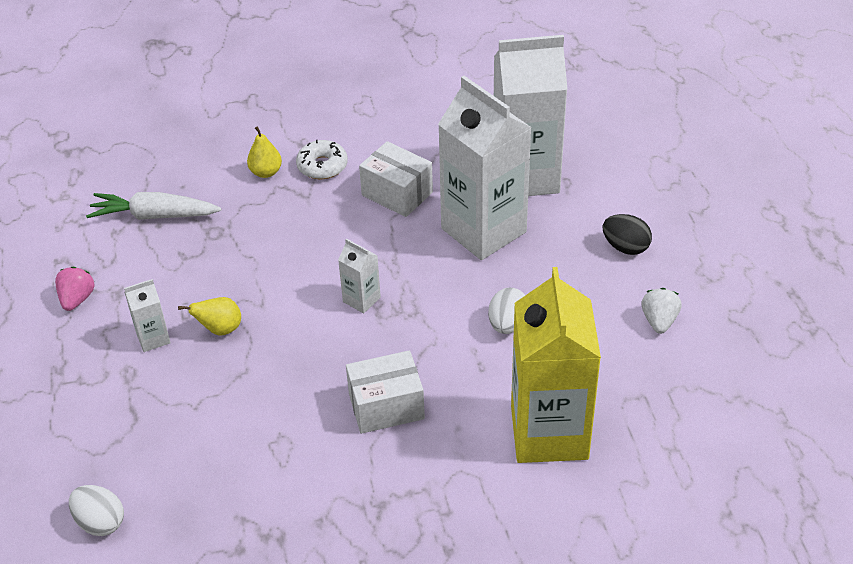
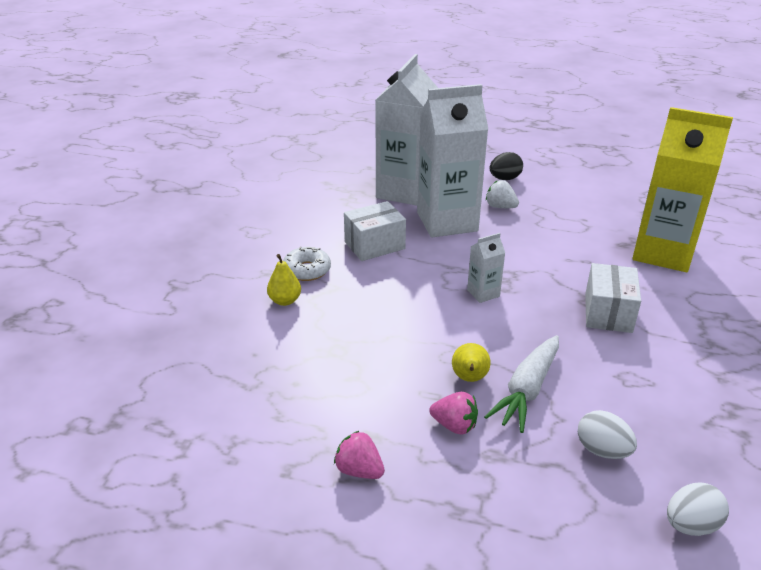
camera: 65 degrees left, 10 degrees down
white carrot [86,192,221,220] -> white carrot moved to [484,335,559,433]
white carton [124,279,171,352] -> pink strawberry [429,392,478,435]
white egg [488,287,525,334] -> white egg moved to [578,410,637,459]
white strawberry [641,288,682,334] -> white strawberry moved to [486,180,519,208]

